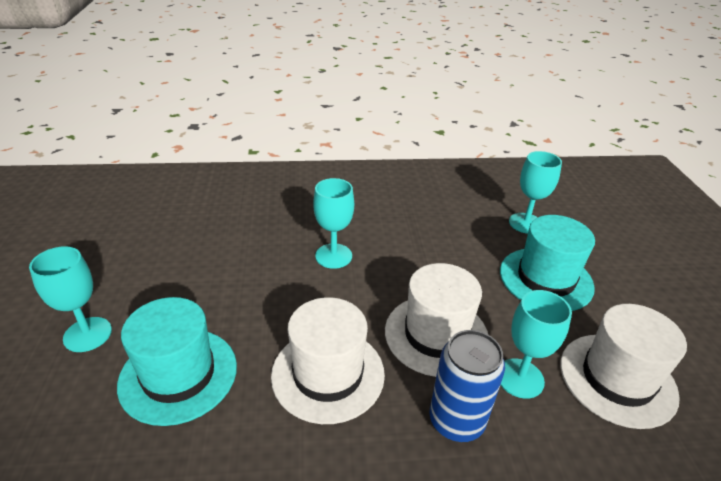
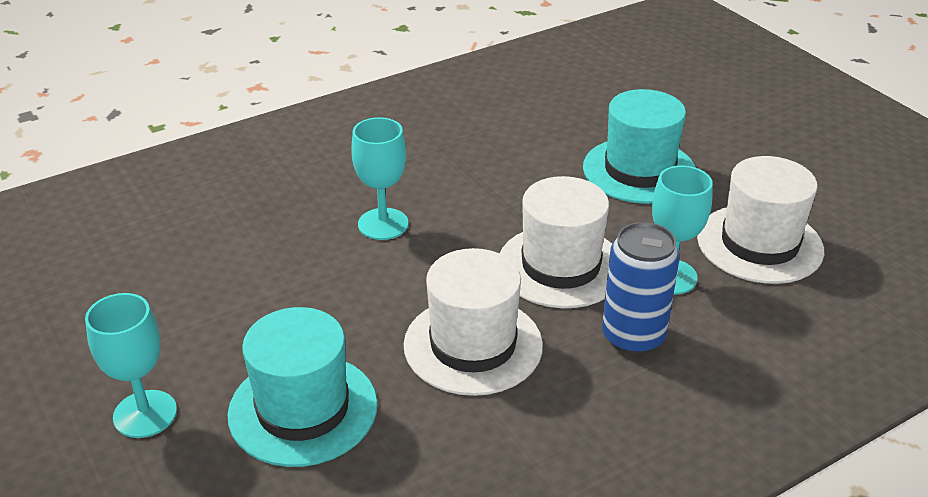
camera: 25 degrees left, 0 degrees up
turquoise goblet [509,151,562,234] -> none

